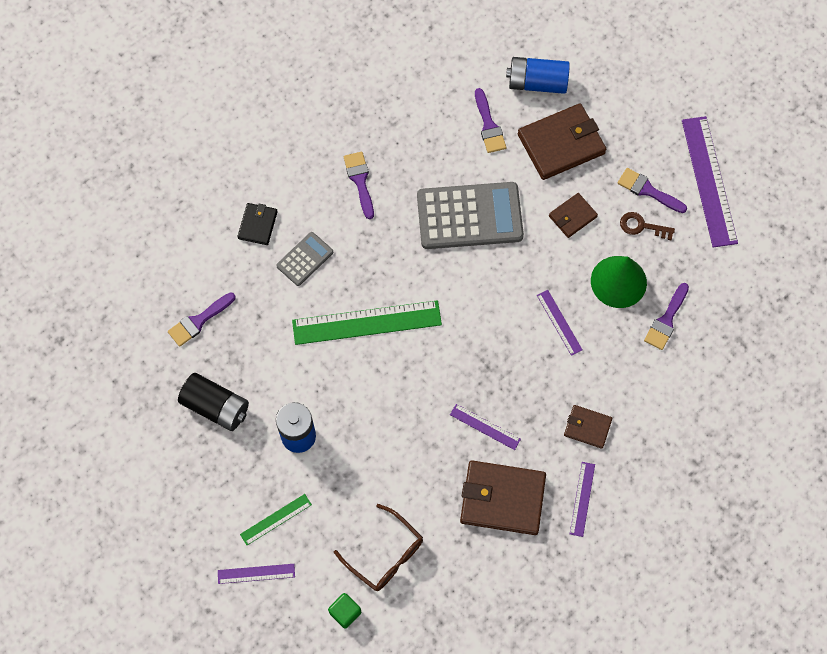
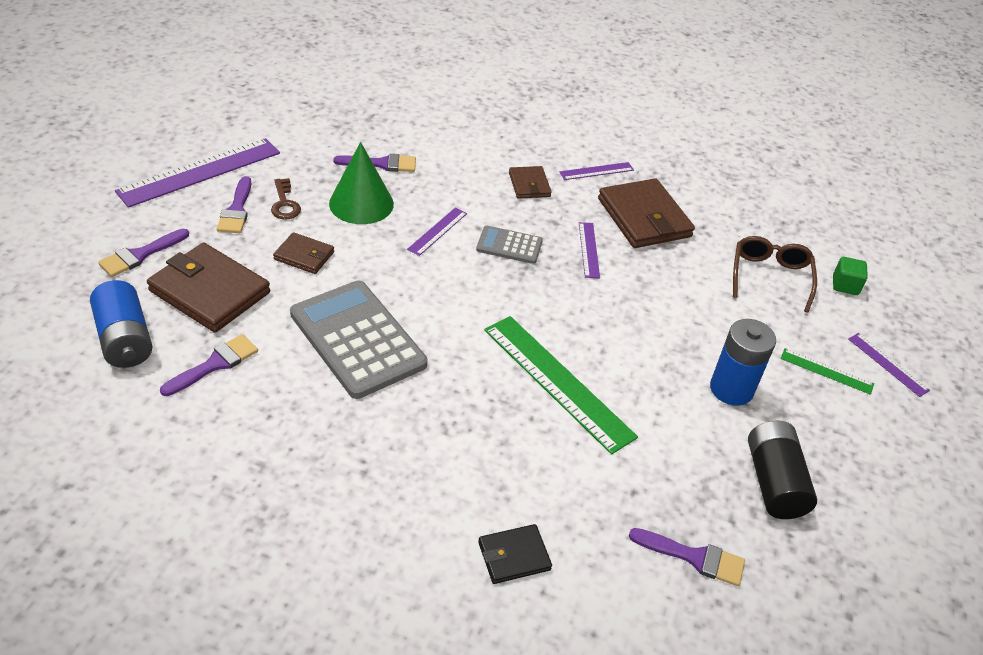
camera: 125 degrees left, 25 degrees down
grey calculator [276,232,333,286] -> grey calculator moved to [476,226,543,264]
purple brush [344,152,374,219] -> purple brush moved to [98,229,189,277]

